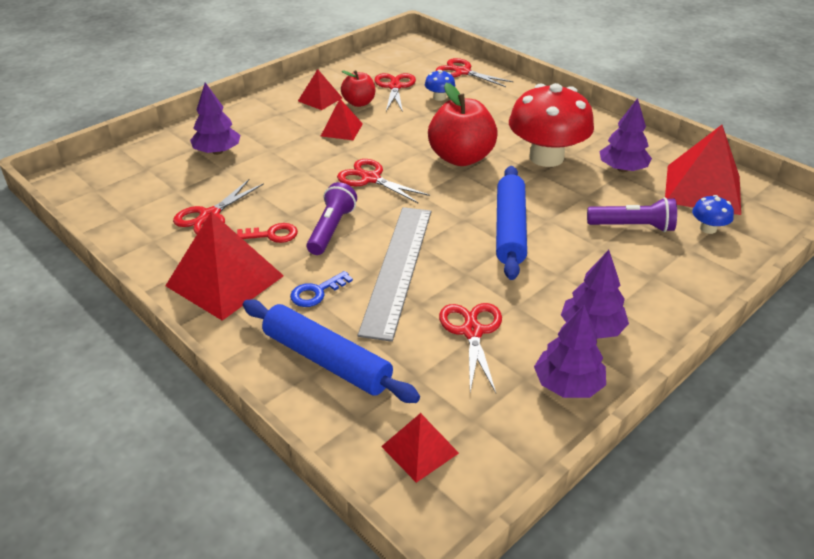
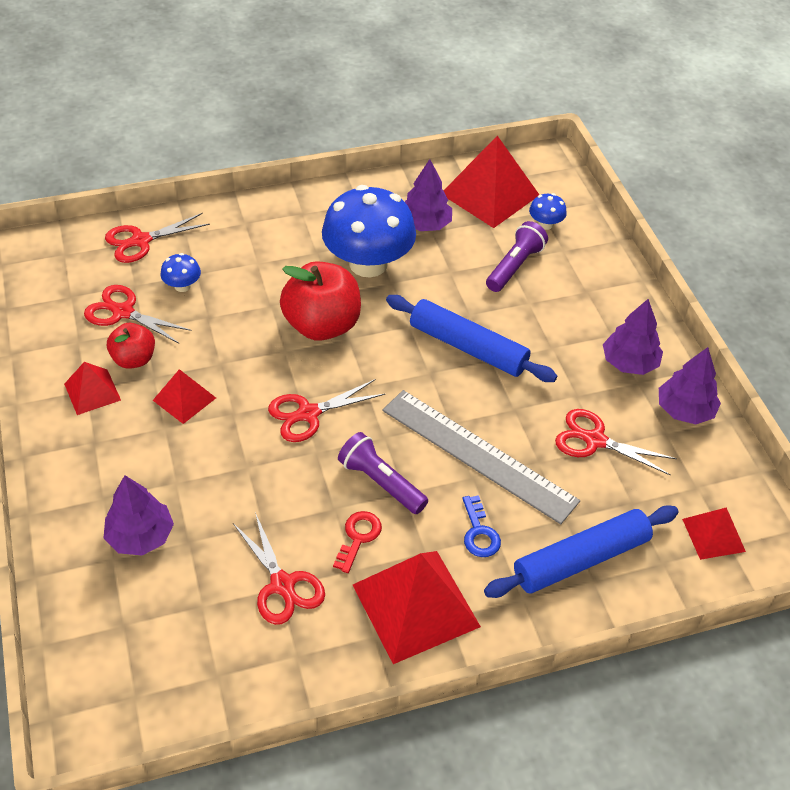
camera: 65 degrees left, 10 degrees up
red mushroom [509,83,594,167] -> blue mushroom [322,185,416,277]

